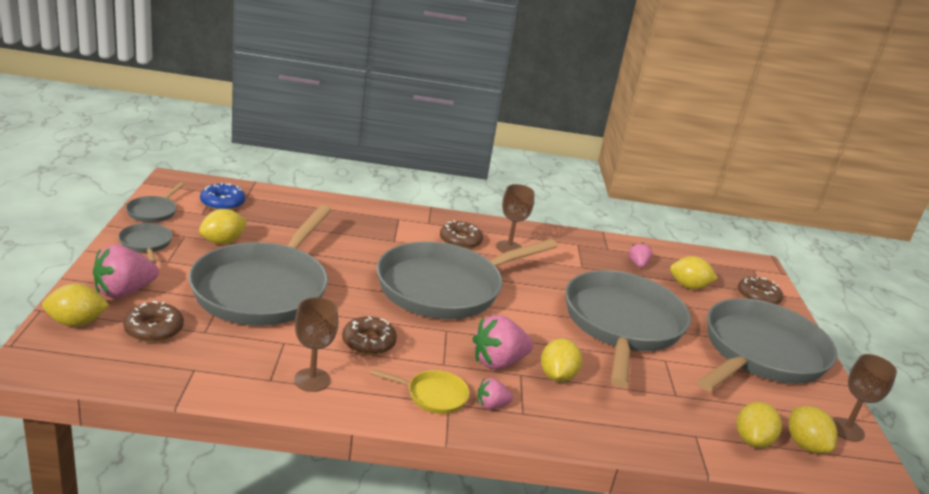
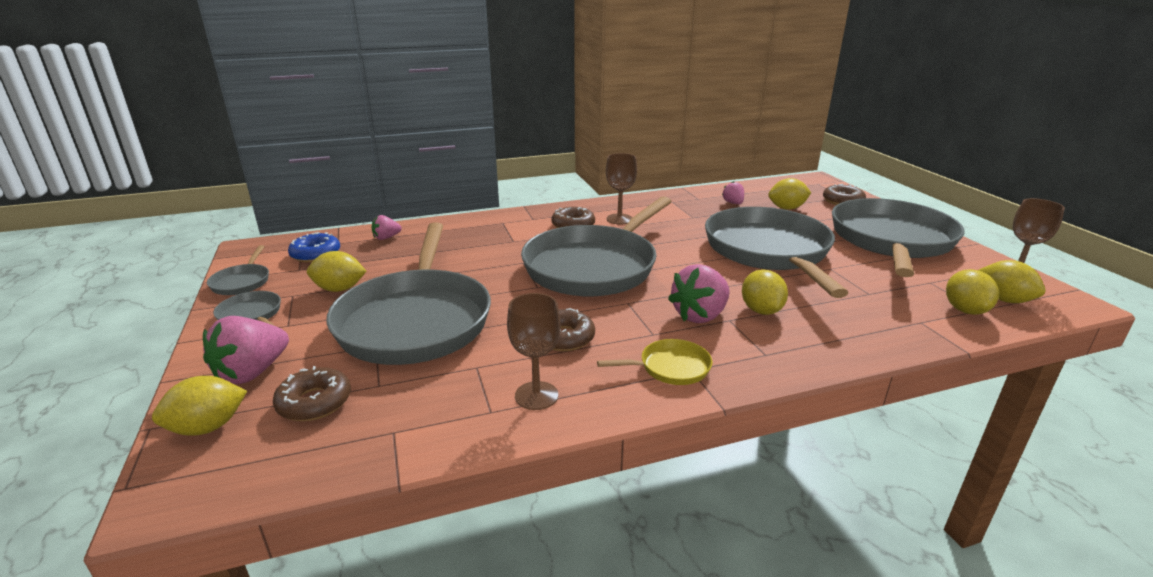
camera: 15 degrees left, 0 degrees up
yellow lemon [199,209,247,244] -> yellow lemon turned 60 degrees clockwise [307,251,366,292]
pink strawberry [477,378,513,409] -> pink strawberry moved to [372,215,402,240]

